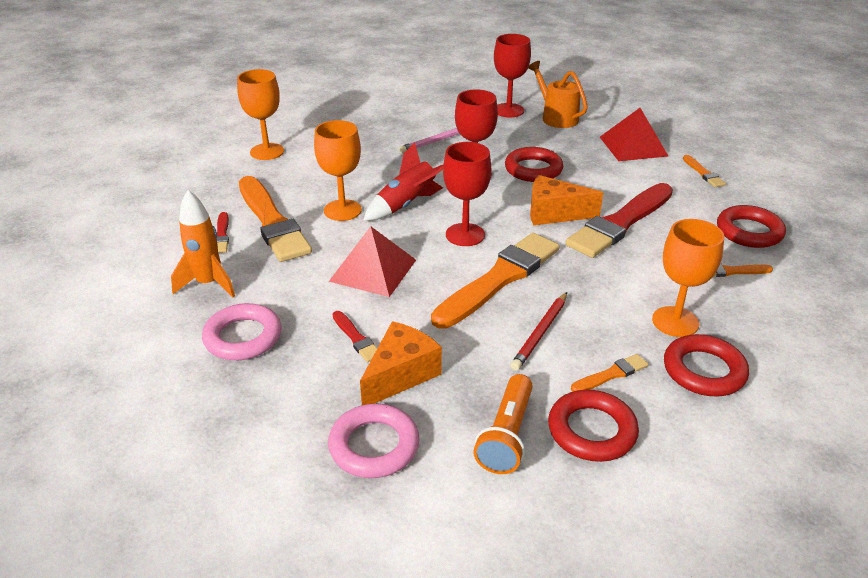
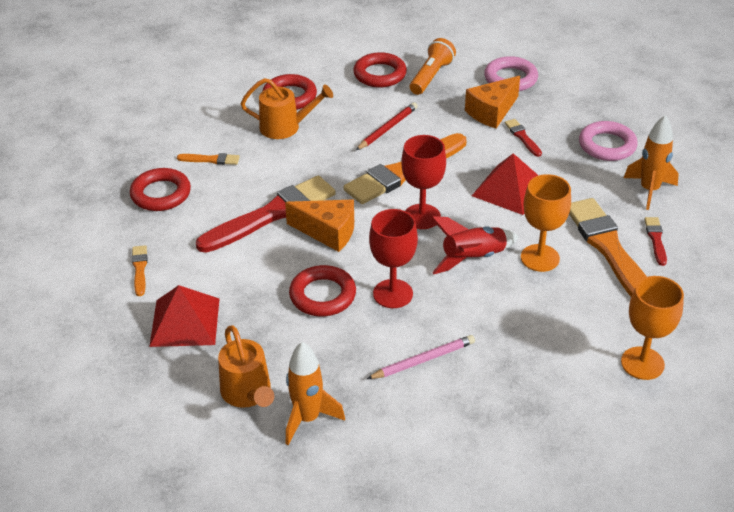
camera: 170 degrees left, 5 degrees up
red goblet [494,34,531,117] -> orange rocket [286,342,345,445]
orange brush [571,354,648,392] -> none
orange goblet [652,219,724,337] -> orange watering can [241,78,333,139]

